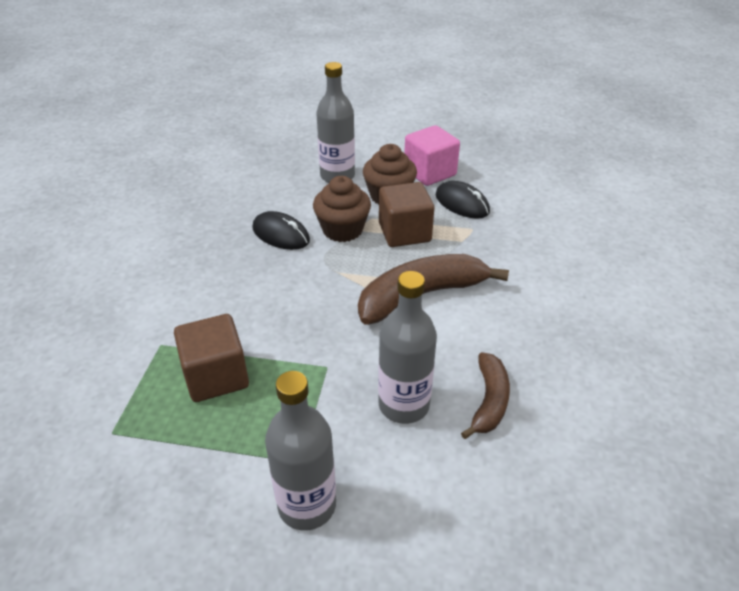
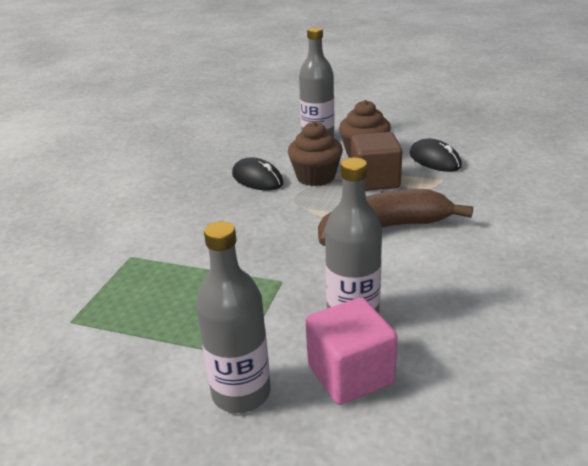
camera: 10 degrees right, 10 degrees down
brown cube [174,314,249,402] -> none
pink cube [404,125,460,186] -> pink cube moved to [306,297,398,405]
brown banana [461,352,510,439] -> none

